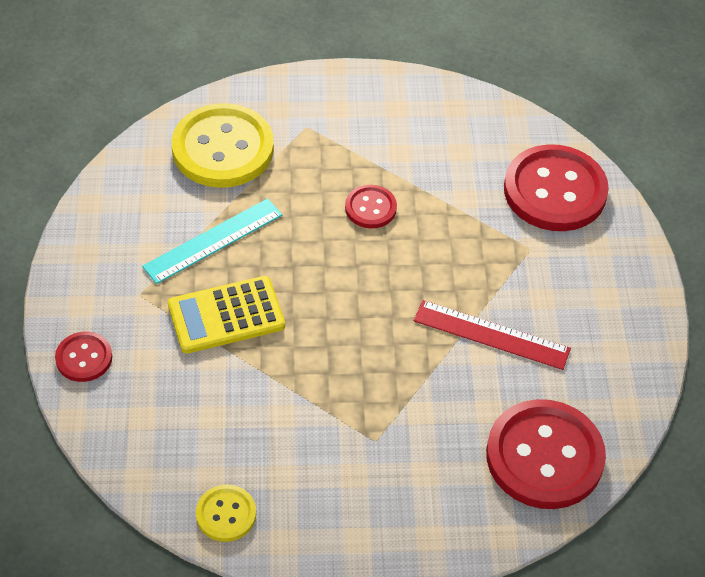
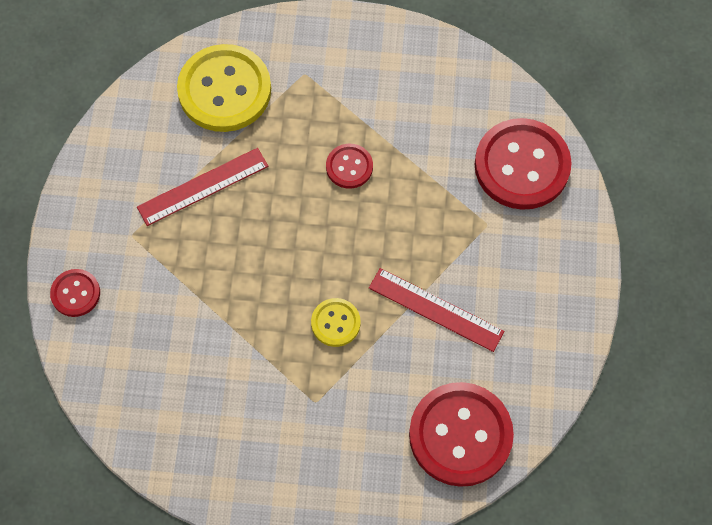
camera: 10 degrees right, 15 degrees up
turquoise ruler [142,198,282,284] -> red ruler [137,148,268,226]
yellow calculator [168,276,285,354] -> none
yellow button [196,485,256,542] -> yellow button moved to [311,298,361,347]

